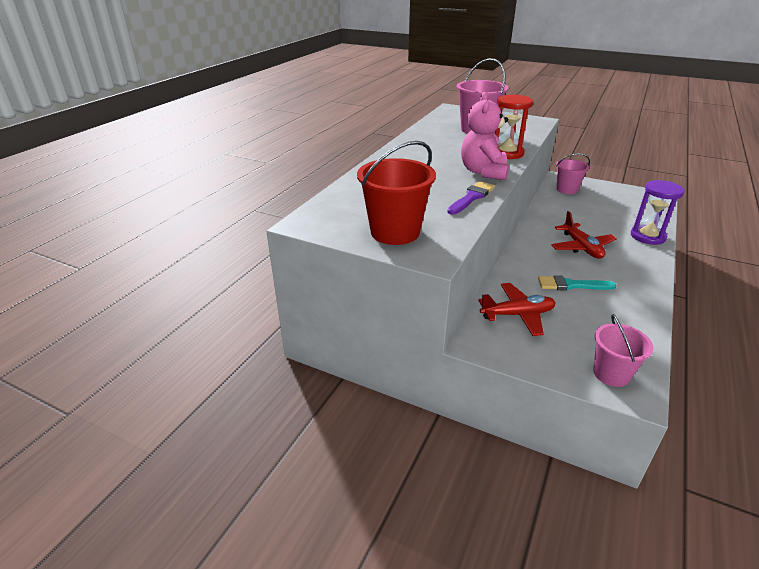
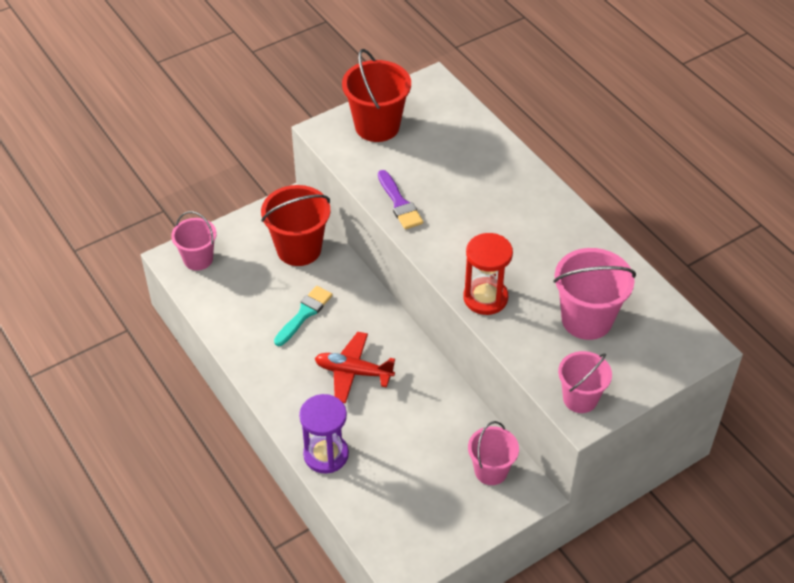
camera: 120 degrees right, 15 degrees up
pink teddy bear [461,92,509,180] -> none
red plane [478,283,556,336] -> red bucket [261,185,330,266]
none -> pink bucket [558,351,612,413]

